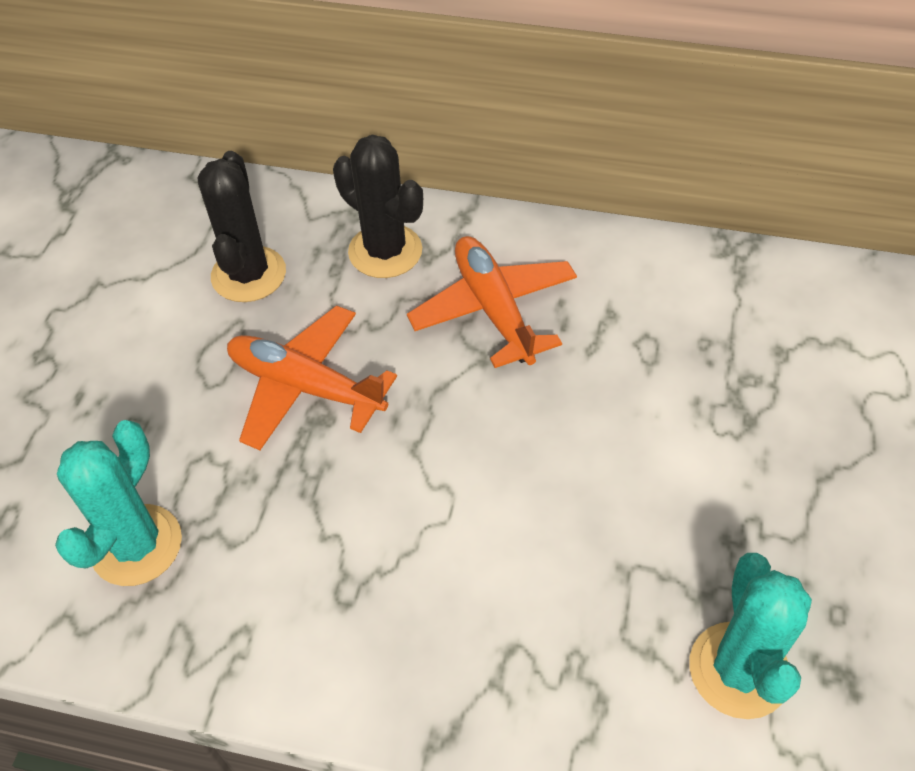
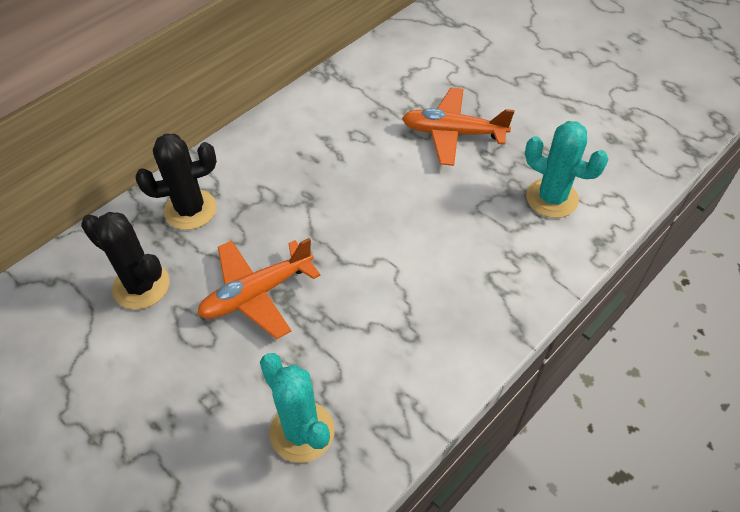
camera: 60 degrees left, 0 degrees up
orange plane [407,236,577,368] -> orange plane moved to [402,87,514,166]

